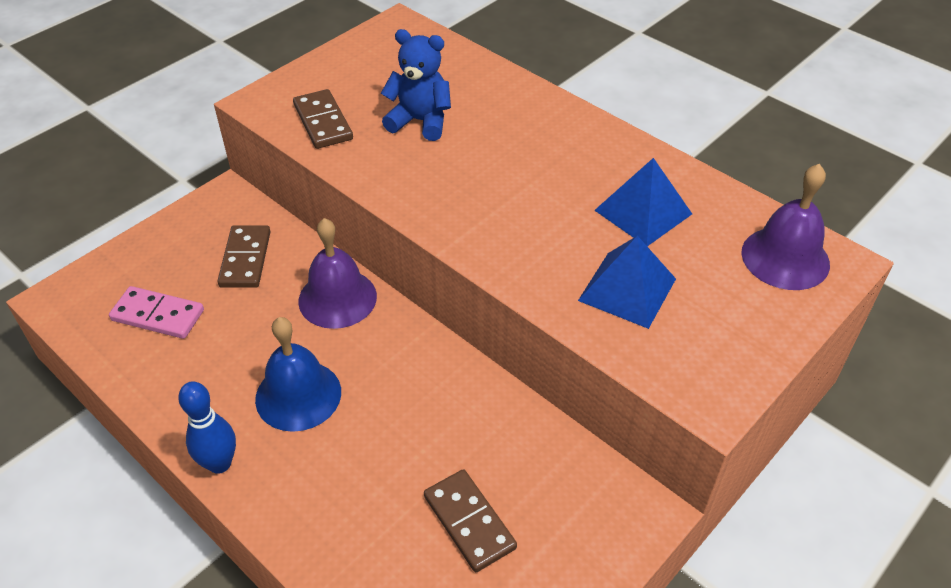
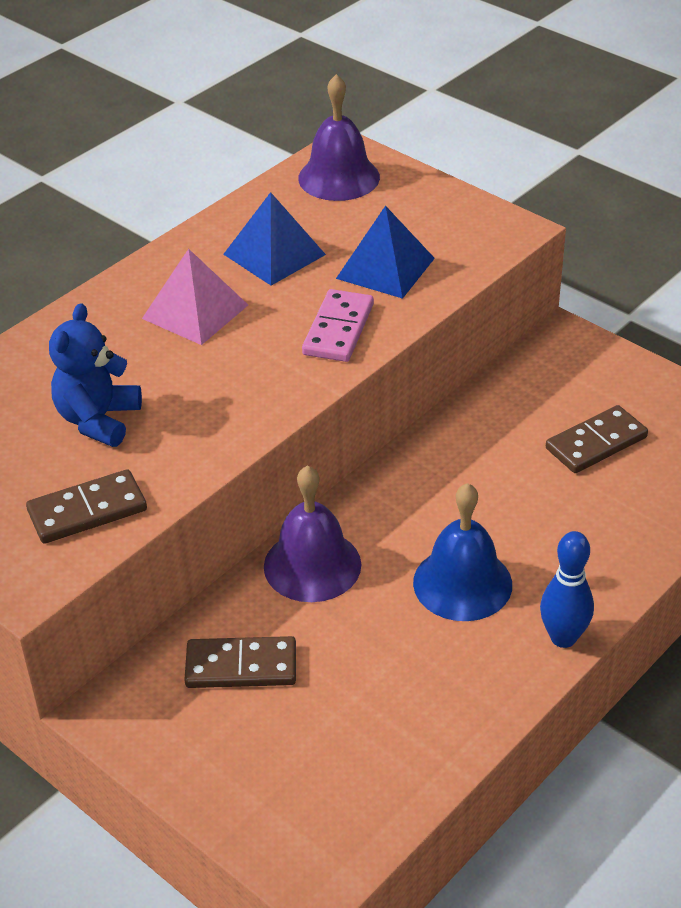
camera: 90 degrees left, 5 degrees down
pink domino [109,286,204,339] -> pink domino moved to [302,289,374,362]
none -> pink pyramid [142,249,248,345]

